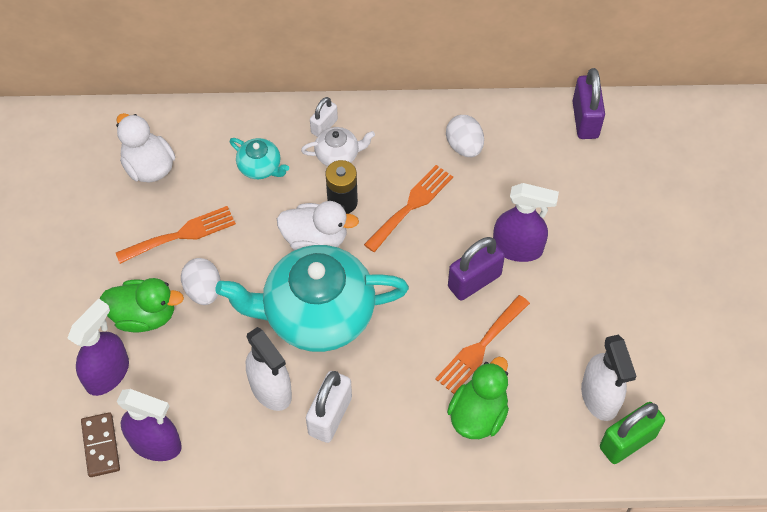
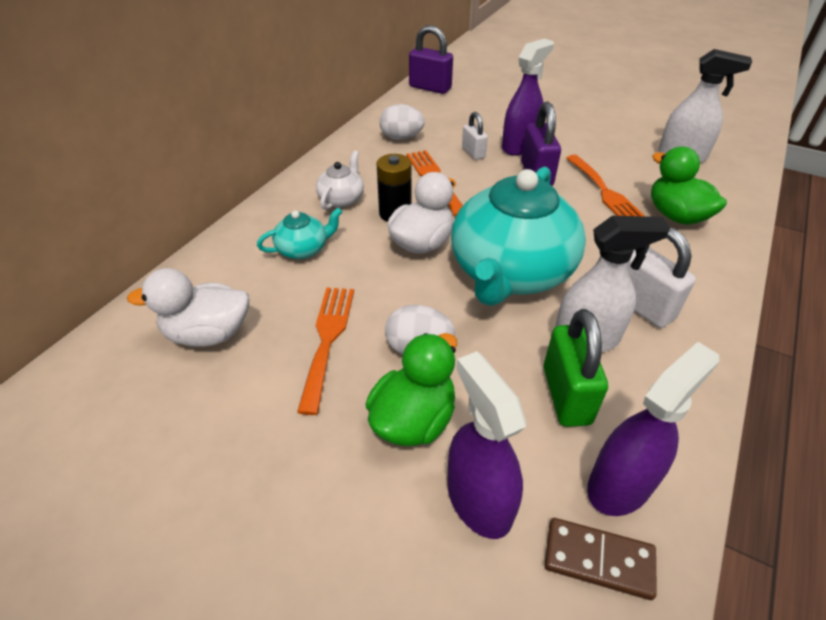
camera: 60 degrees left, 15 degrees down
white padlock [310,97,338,137] -> white padlock moved to [462,112,488,160]
green padlock [600,402,665,464] -> green padlock moved to [544,309,608,427]

